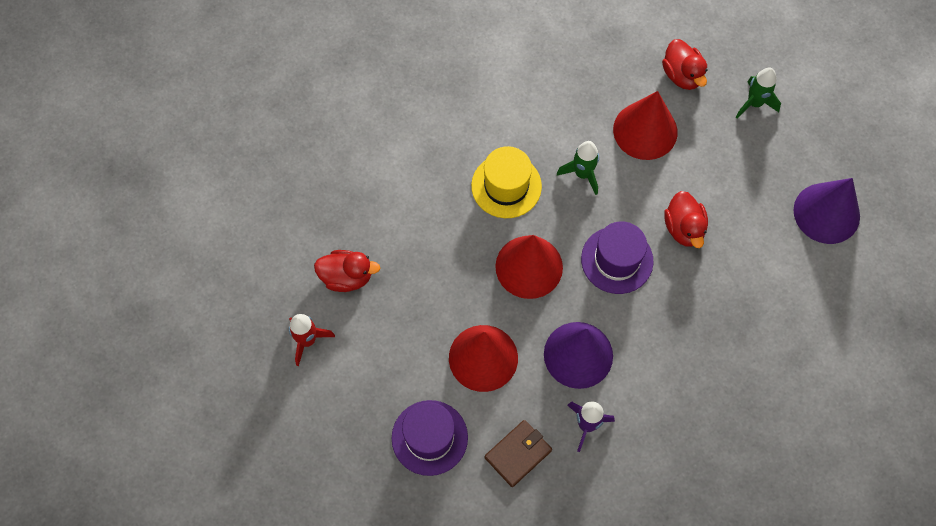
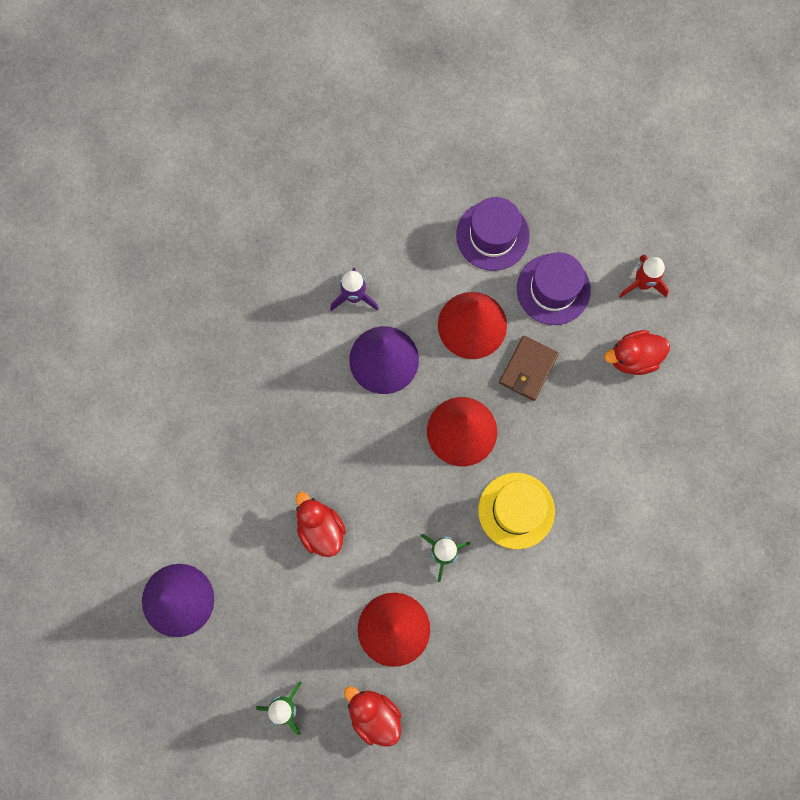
camera: 160 degrees right, 10 degrees up
brown wallet [485,420,552,487] -> brown wallet moved to [499,336,559,401]
purple hat [581,221,654,294] -> purple hat moved to [517,252,591,325]

